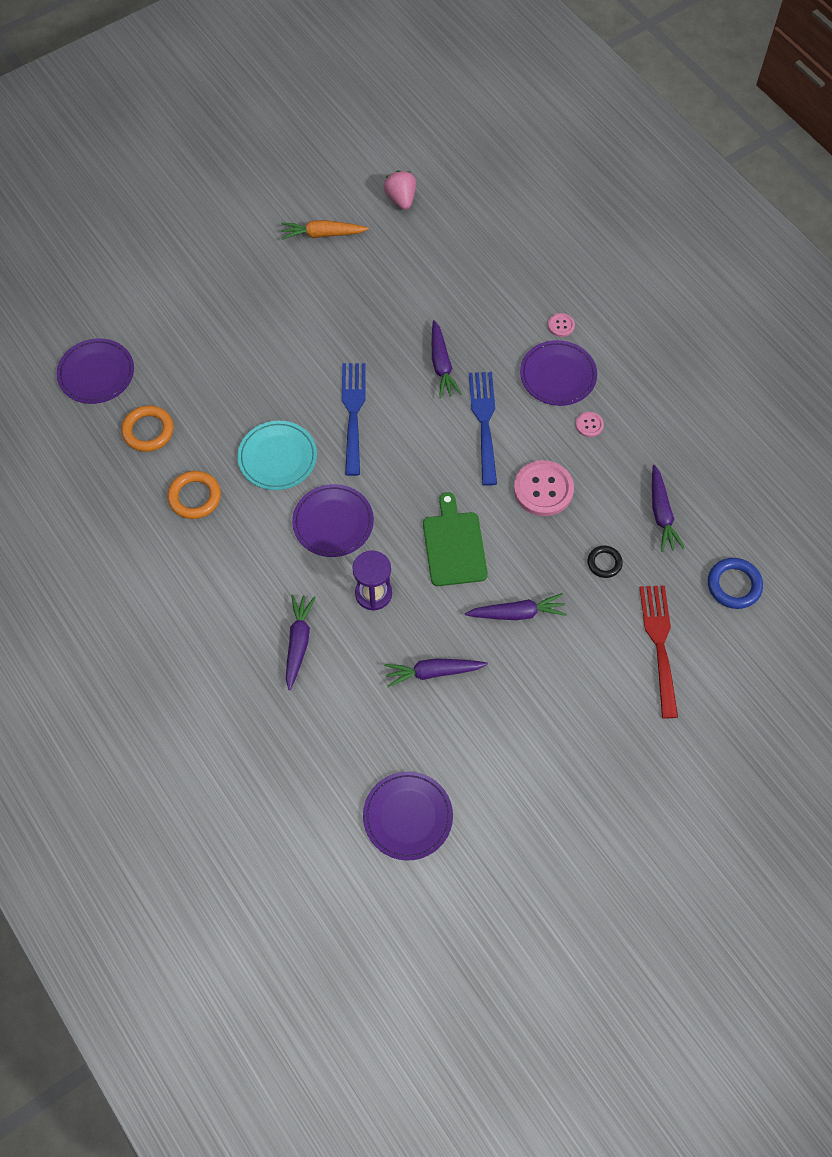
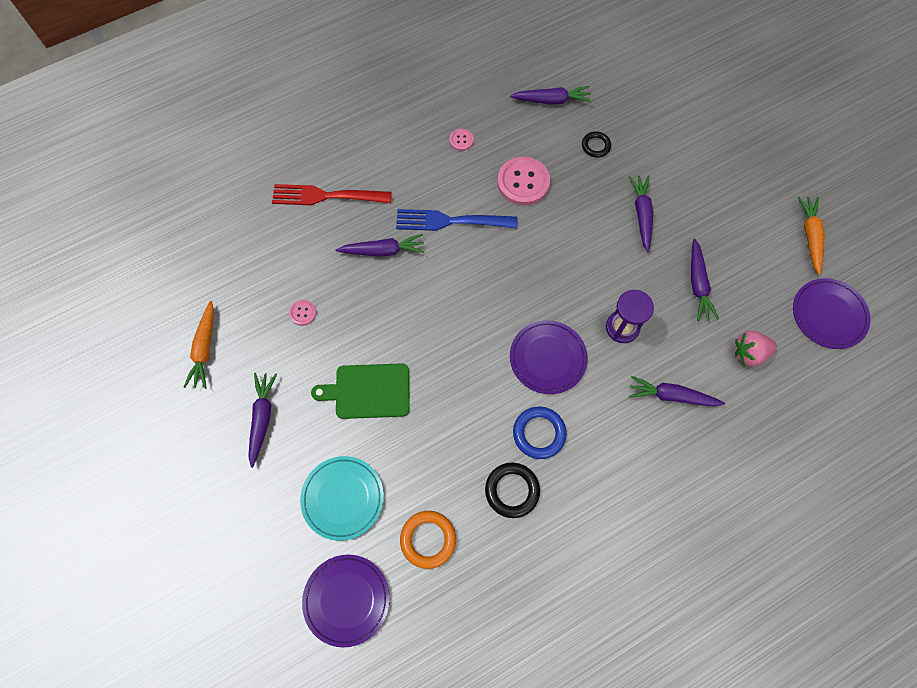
camera: 85 degrees left, 5 degrees up
orange ring [167,471,221,519] -> black ring [485,463,540,518]
turquoise plate [237,421,317,490] -> turquoise plate moved to [300,456,384,541]
blue fork [342,363,366,476] -> none
pink strawberry [384,170,416,210] -> pink strawberry moved to [735,331,777,367]
green cutting board [423,492,488,586] -> green cutting board moved to [311,363,410,419]
purple plate [520,340,597,406] -> none
pink button [548,313,575,337] -> pink button moved to [289,300,316,326]
red fork [639,585,678,718] -> red fork moved to [272,184,392,205]
blue ring [708,558,763,609] -> blue ring moved to [513,407,567,459]
none -> purple carrot [248,373,277,468]
none -> orange carrot [798,196,825,275]

